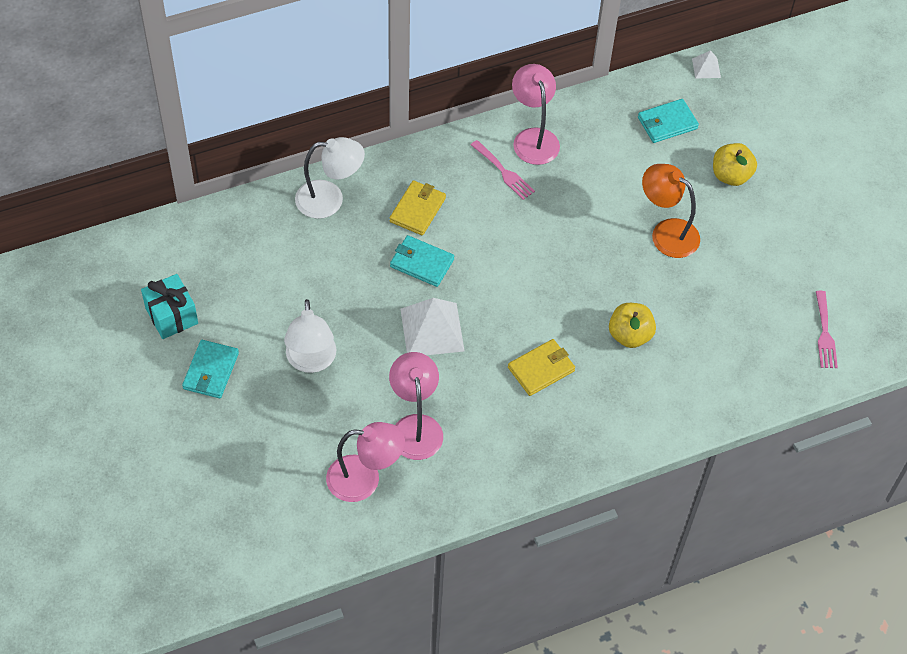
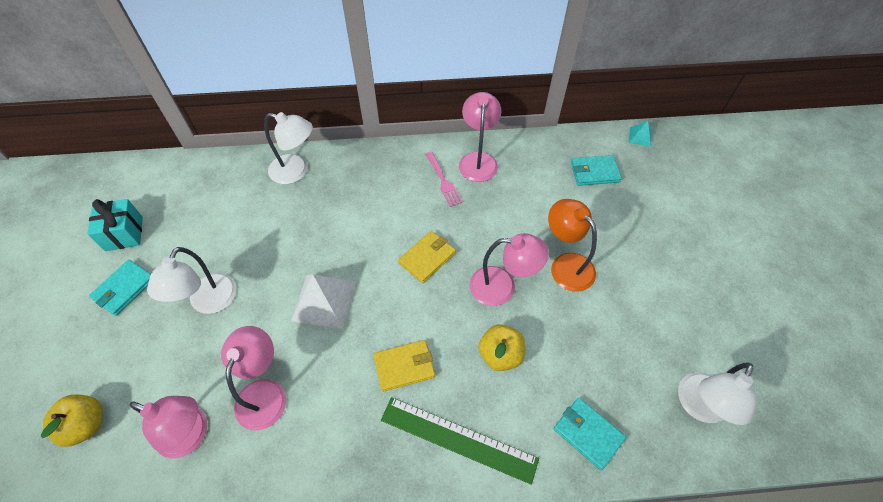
camera: 20 degrees right, 0 degrees up
yellow wallet [390,180,446,235] -> yellow wallet moved to [398,231,456,283]
turquoise wallet [390,235,454,287] -> turquoise wallet moved to [553,398,626,470]
white pyramid [692,50,721,79] -> turquoise pyramid [629,121,652,147]
yellow apple [713,143,757,186] -> yellow apple moved to [40,394,102,447]
pink fork [816,291,838,368] -> white lamp [678,362,757,425]
none -> green ruler [381,397,539,485]
none -> pink lamp [470,233,549,306]

